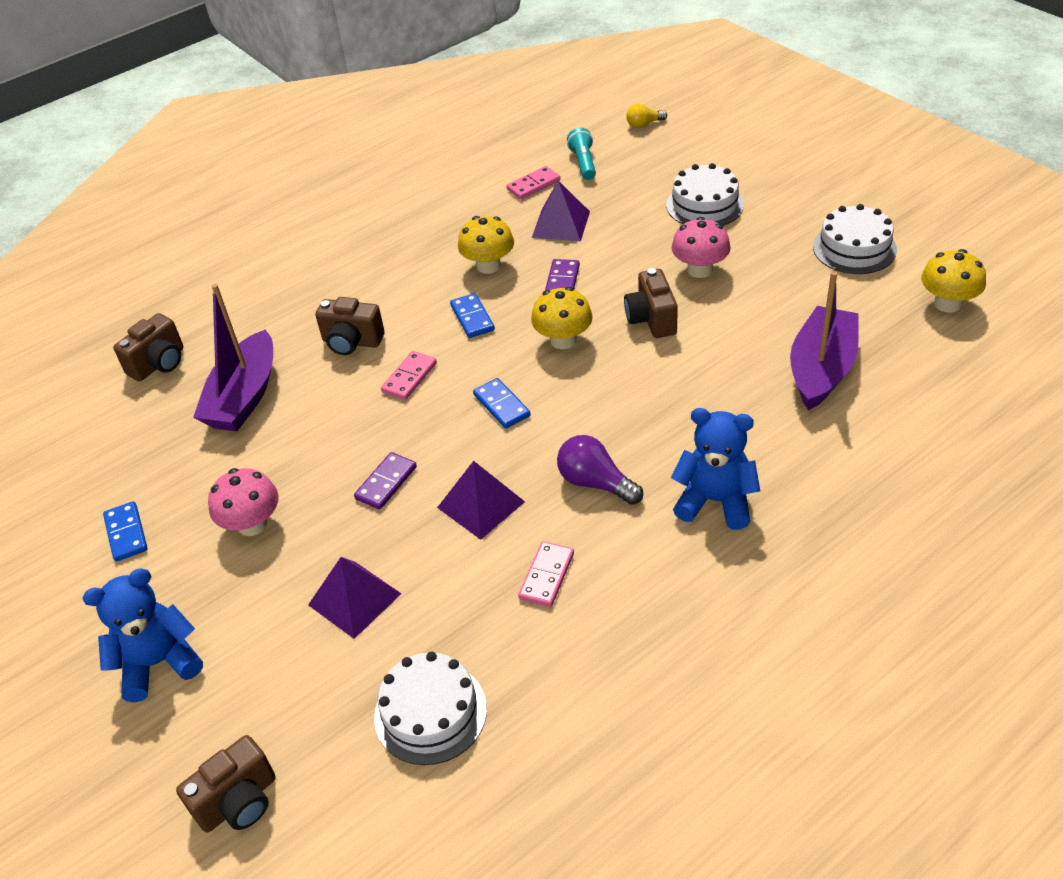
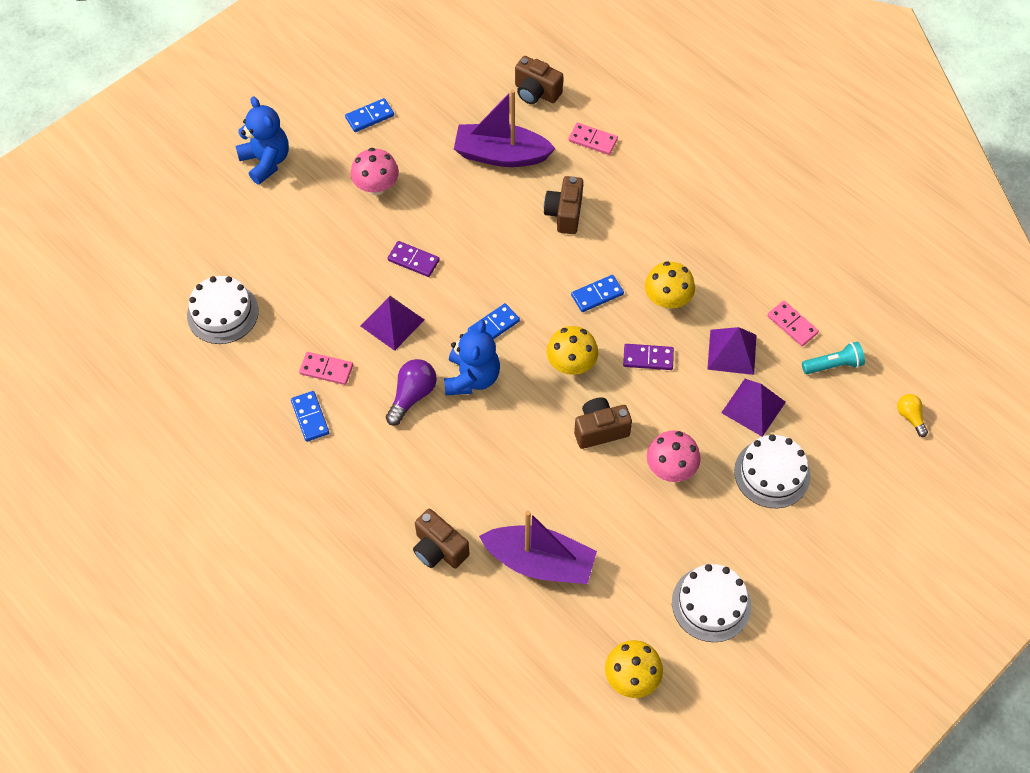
camera: 80 degrees right, 15 degrees up
brown camera [176,735,276,832] -> brown camera moved to [413,509,469,568]
purple pyramid [308,557,401,639] -> purple pyramid moved to [721,379,786,437]
pink domino [381,351,437,400] -> pink domino moved to [568,123,618,155]
blue teddy bear [671,408,760,530] -> blue teddy bear moved to [444,320,500,395]
none -> blue domino [291,391,329,442]

